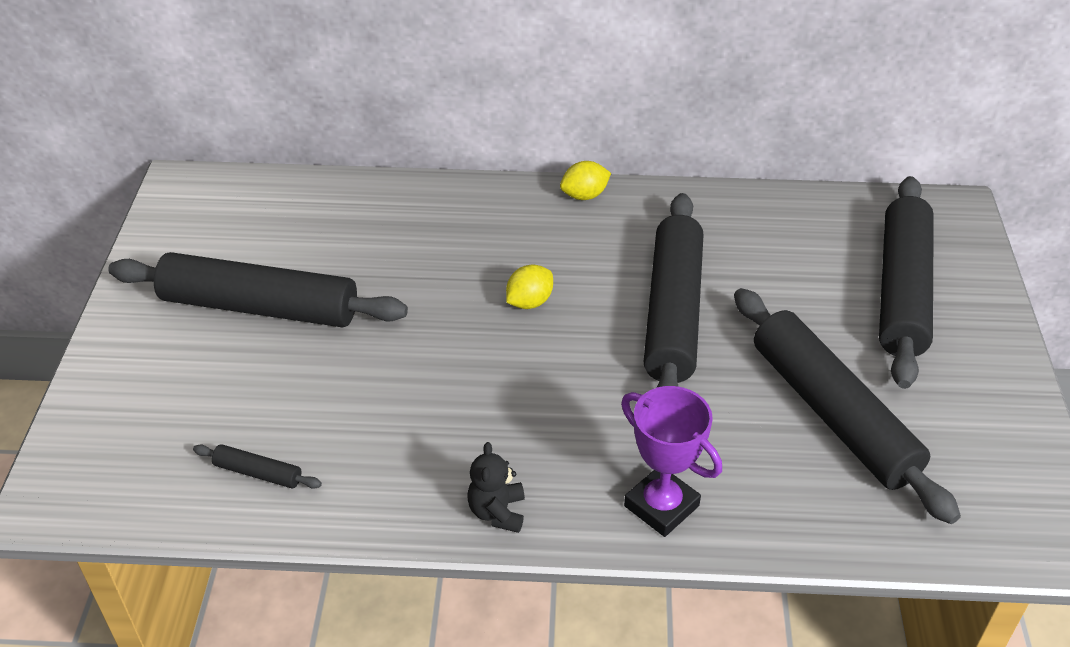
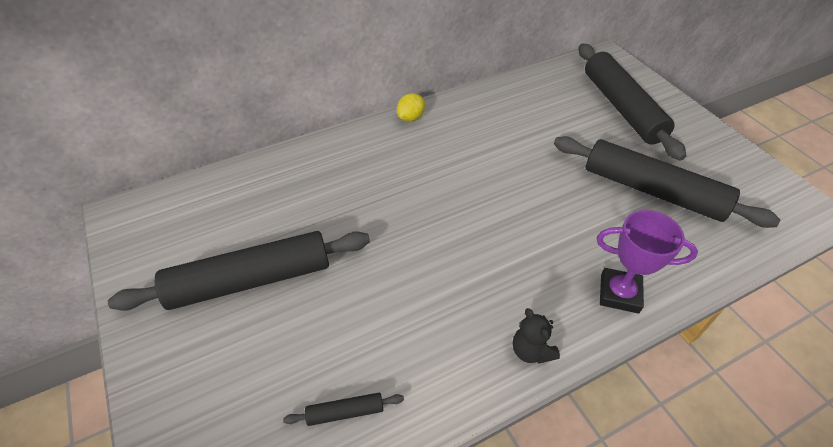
camera: 30 degrees left, 5 degrees up
yellow lemon [506,265,553,309] -> none
black rolling pin [644,193,703,387] -> none

